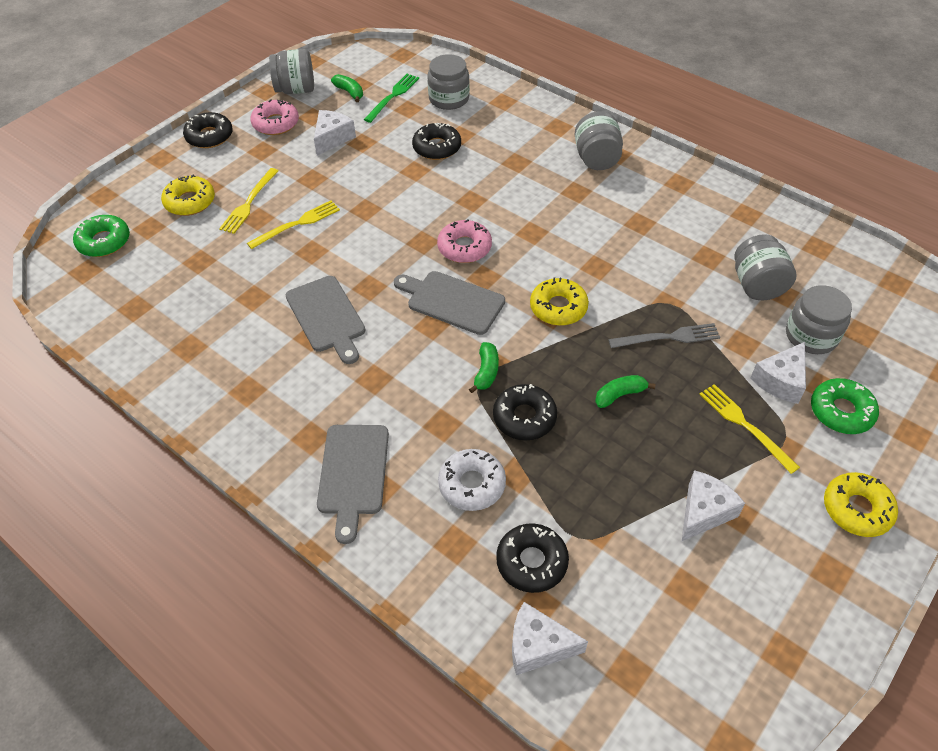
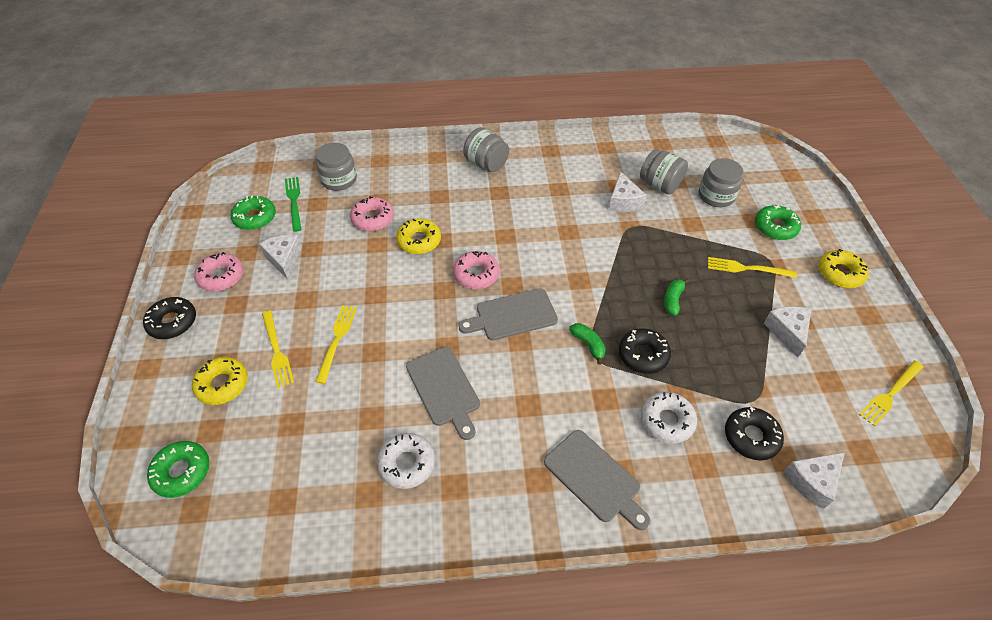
camera: 45 degrees left, 0 degrees up
grey jar [269,49,314,94] -> none
grey cutting board [286,276,365,364] -> grey cutting board turned 45 degrees clockwise [406,347,480,440]
green banana [331,74,363,102] -> green donut [231,195,276,230]
black donut [412,123,461,160] -> pink donut [350,196,394,231]
yellow donut [530,277,589,326] -> yellow donut moved to [396,218,441,254]
grey fork [608,323,720,348] -> none
white cheese [750,342,806,404] -> white cheese moved to [609,172,646,212]
none -> white donut [377,433,435,489]
none -> yellow fork [859,361,923,427]

